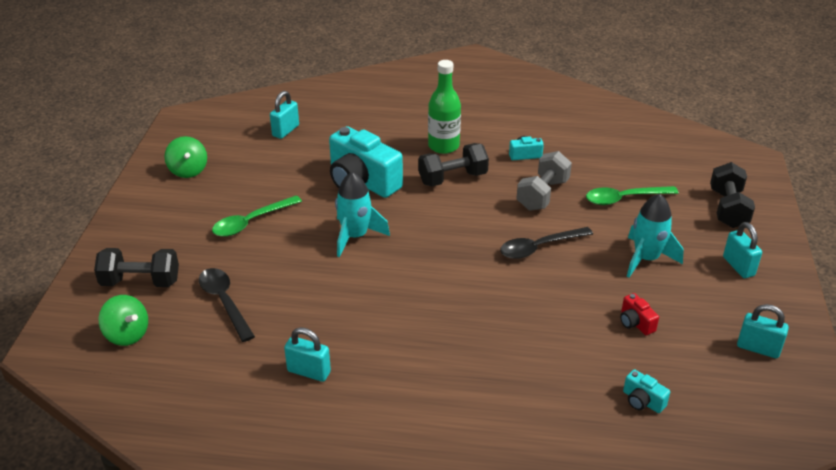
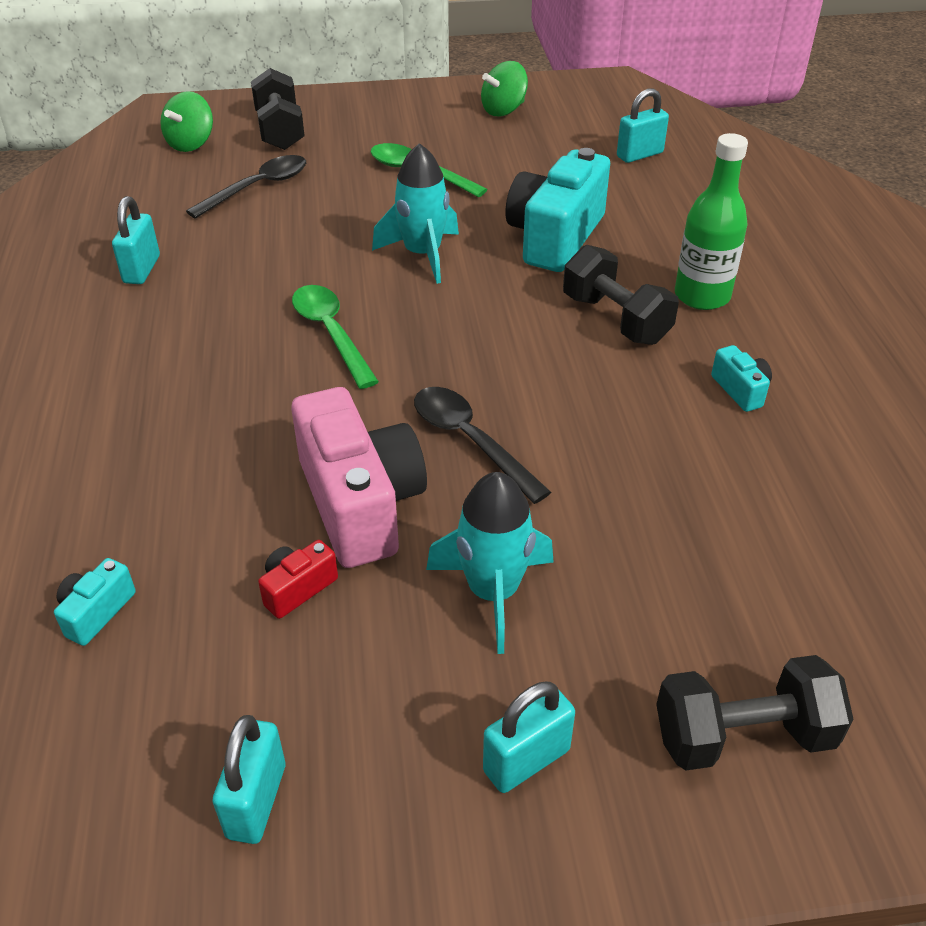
camera: 75 degrees right, 5 degrees up
turquoise padlock [270,91,299,139] -> turquoise padlock turned 45 degrees counterclockwise [617,88,669,163]
grey dumbbell [516,151,572,211] -> none
green spoon [586,186,679,205] -> green spoon moved to [292,285,379,389]
none -> pink camera [291,387,427,568]

